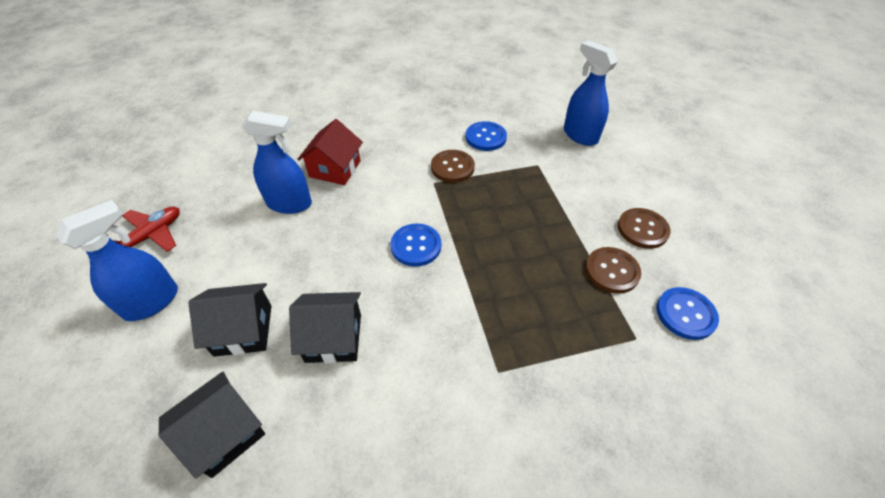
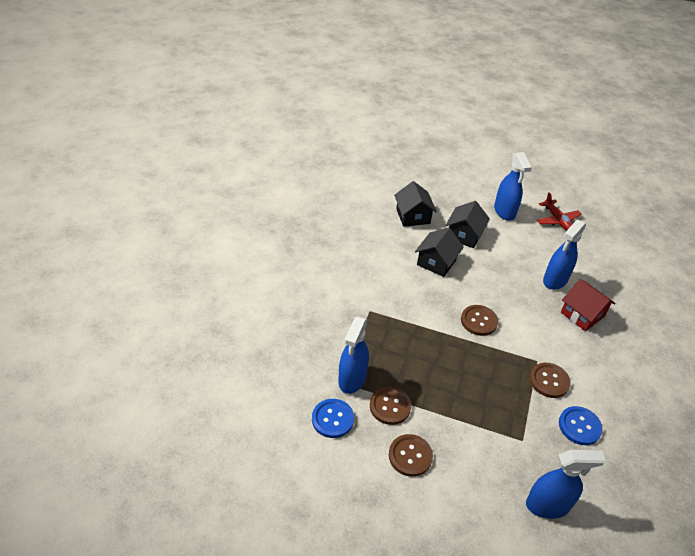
camera: 120 degrees right, 5 degrees down
blue button [390,223,441,267] -> brown button [461,305,498,336]
none -> blue spray bottle [338,316,369,394]

